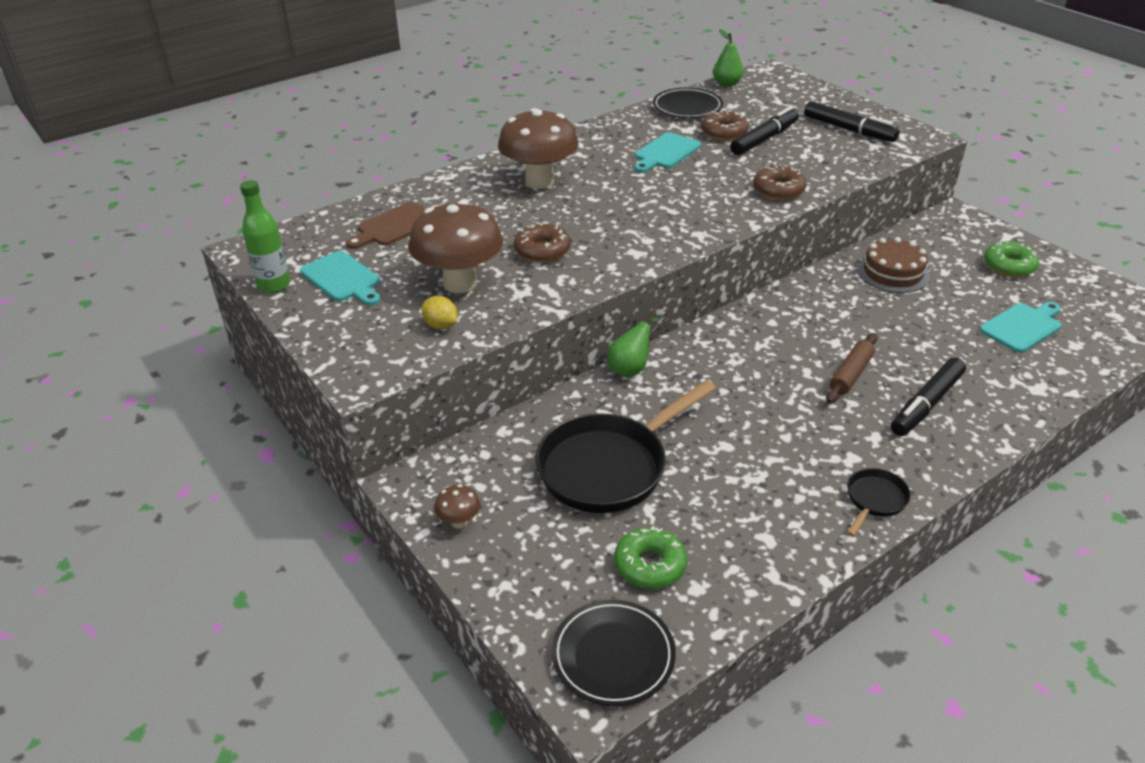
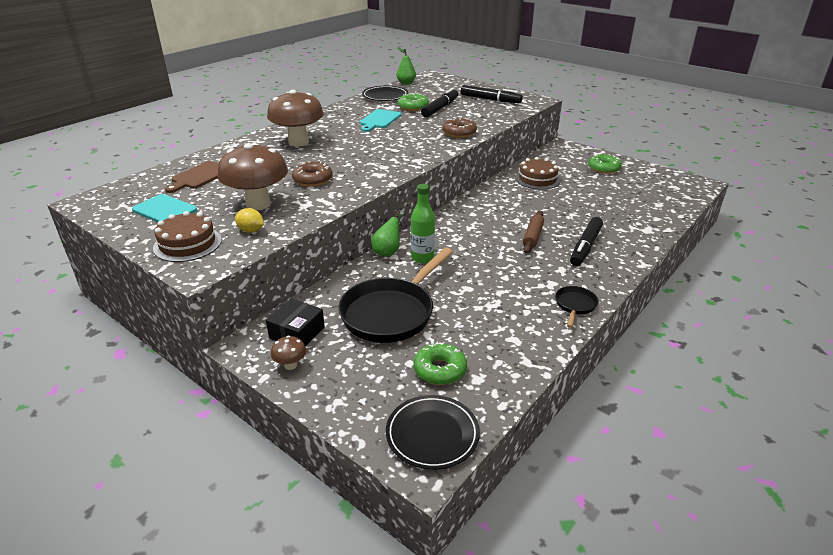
camera: 15 degrees left, 5 degrees down
green bottle [240,180,290,293] -> green bottle moved to [411,184,435,263]
brown donut [701,110,749,141] -> green donut [398,93,429,111]
turquoise cutting board [980,302,1061,353] -> none
none -> brown cake [153,211,222,262]
none -> black box [266,298,325,346]

